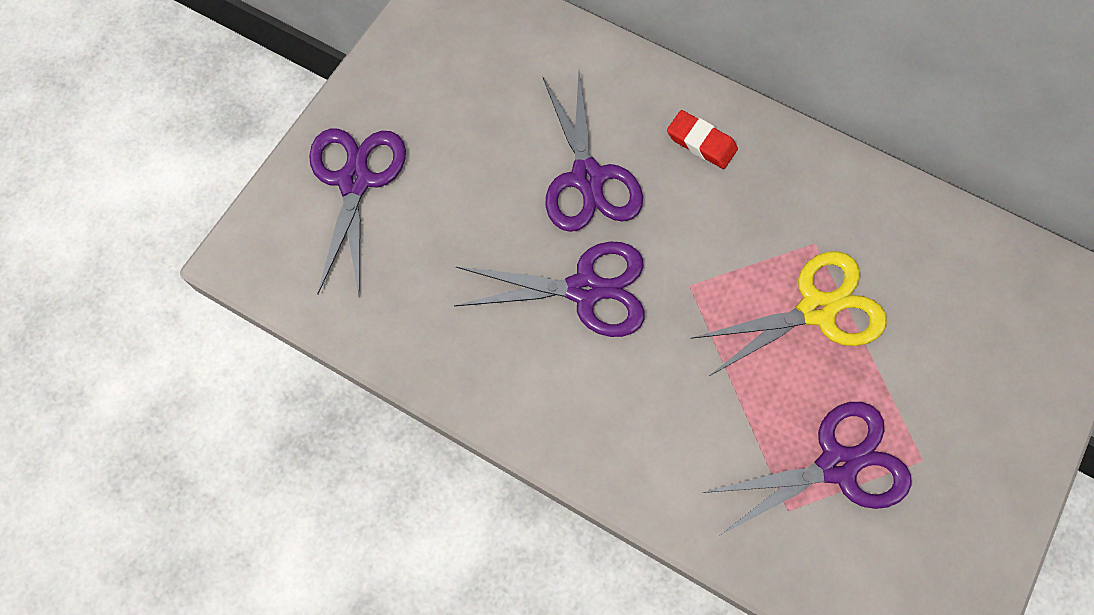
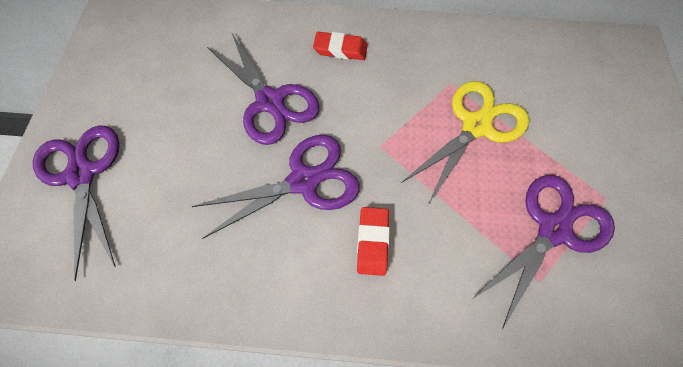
camera: 25 degrees left, 5 degrees down
none -> red eraser [357,207,390,276]

